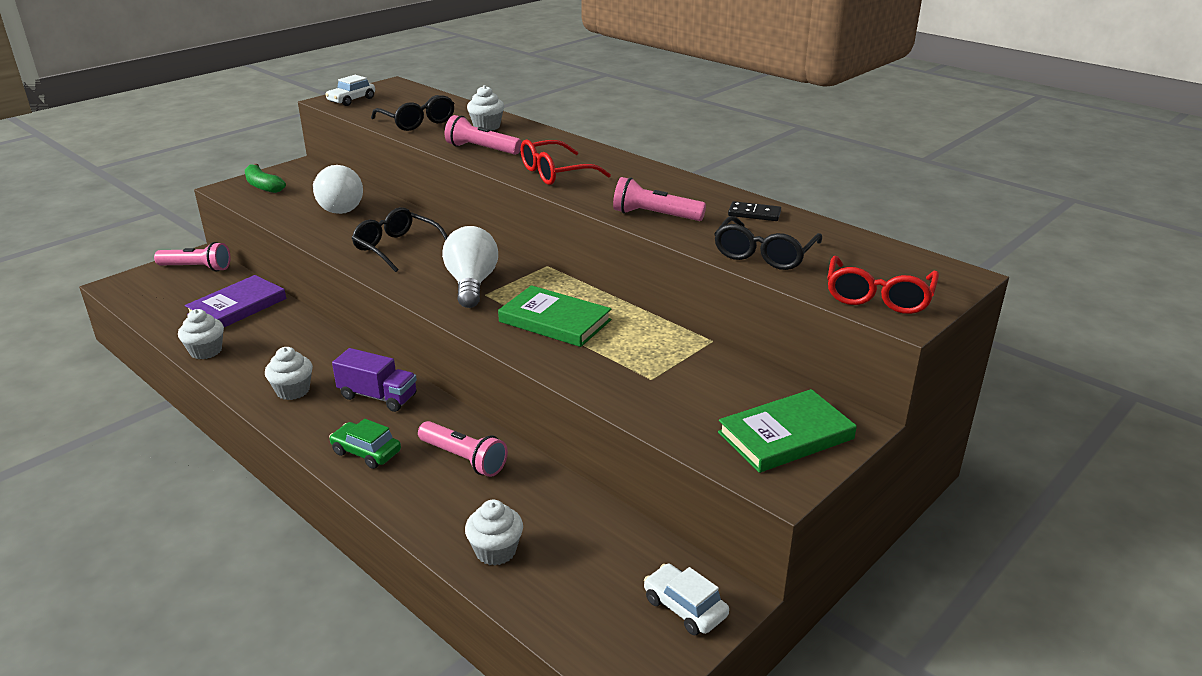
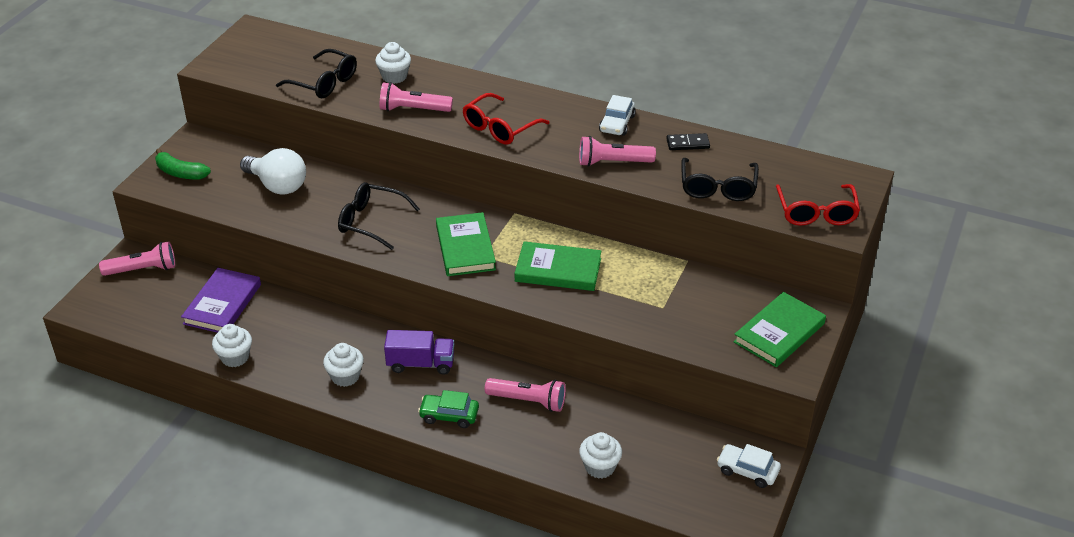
camera: 20 degrees left, 10 degrees up
white car [325,75,375,106] -> white car moved to [599,95,636,136]
white light bulb [442,226,498,308] -> green book [436,212,496,276]

